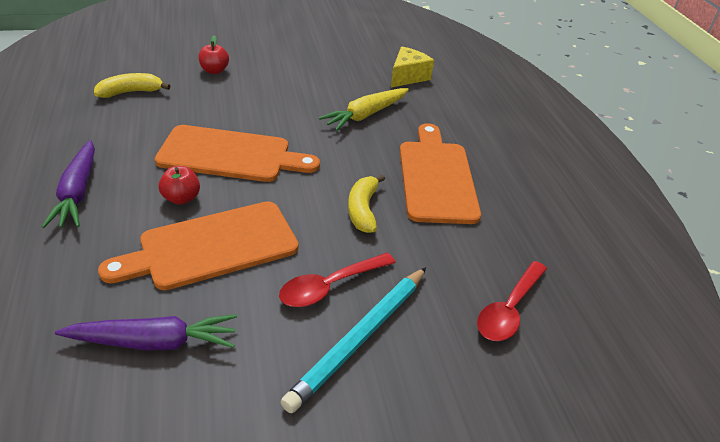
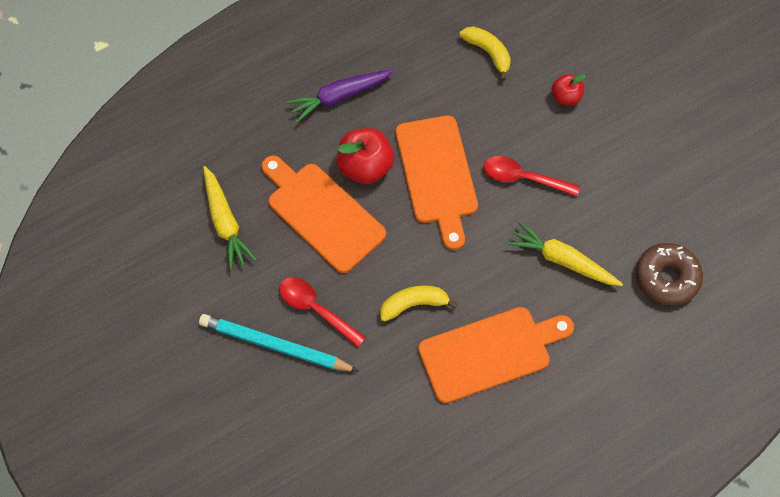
camera: 75 degrees right, 25 degrees up
purple carrot [55,314,237,351] -> yellow carrot [203,166,257,270]
red apple [159,166,200,205] -> red apple [336,128,394,184], size x1.72
yellow cheese [391,47,434,88] -> brown donut [636,243,703,306]
red spoon [477,261,547,341] -> red spoon moved to [484,156,580,197]

